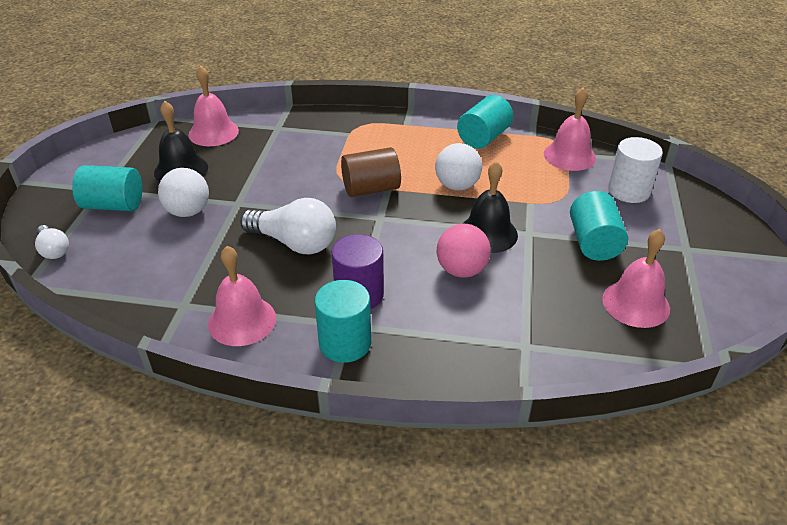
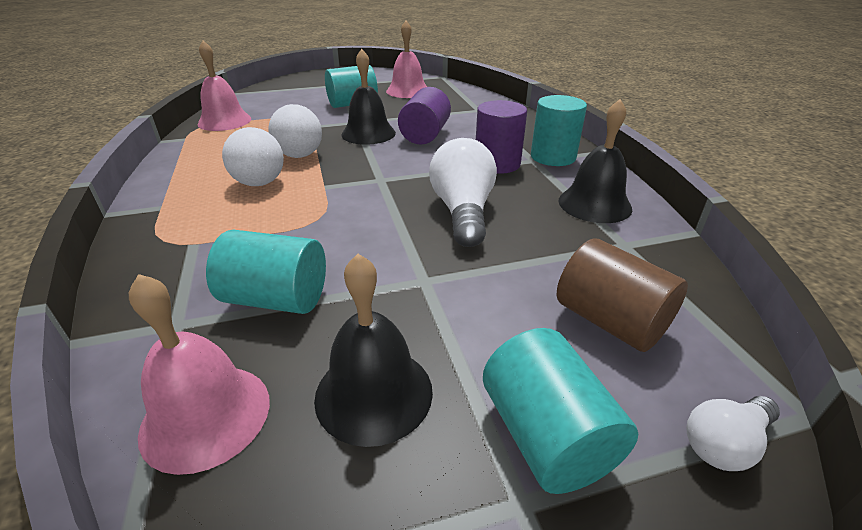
camera: 115 degrees left, 5 degrees down
white light bulb [35,225,69,259] -> white light bulb turned 150 degrees counterclockwise [686,396,780,471]
white ball [158,168,209,217] -> white ball moved to [222,127,284,186]
pink bell [208,246,276,346] -> black bell [558,99,632,223]
brown cylinder [341,147,401,197] -> brown cylinder moved to [557,238,688,352]
pink ball [437,224,491,278] -> purple cylinder [398,87,451,145]
turquoise cylinder [457,95,513,149] -> turquoise cylinder moved to [206,230,326,314]
white cylinder [608,137,663,203] -> none

